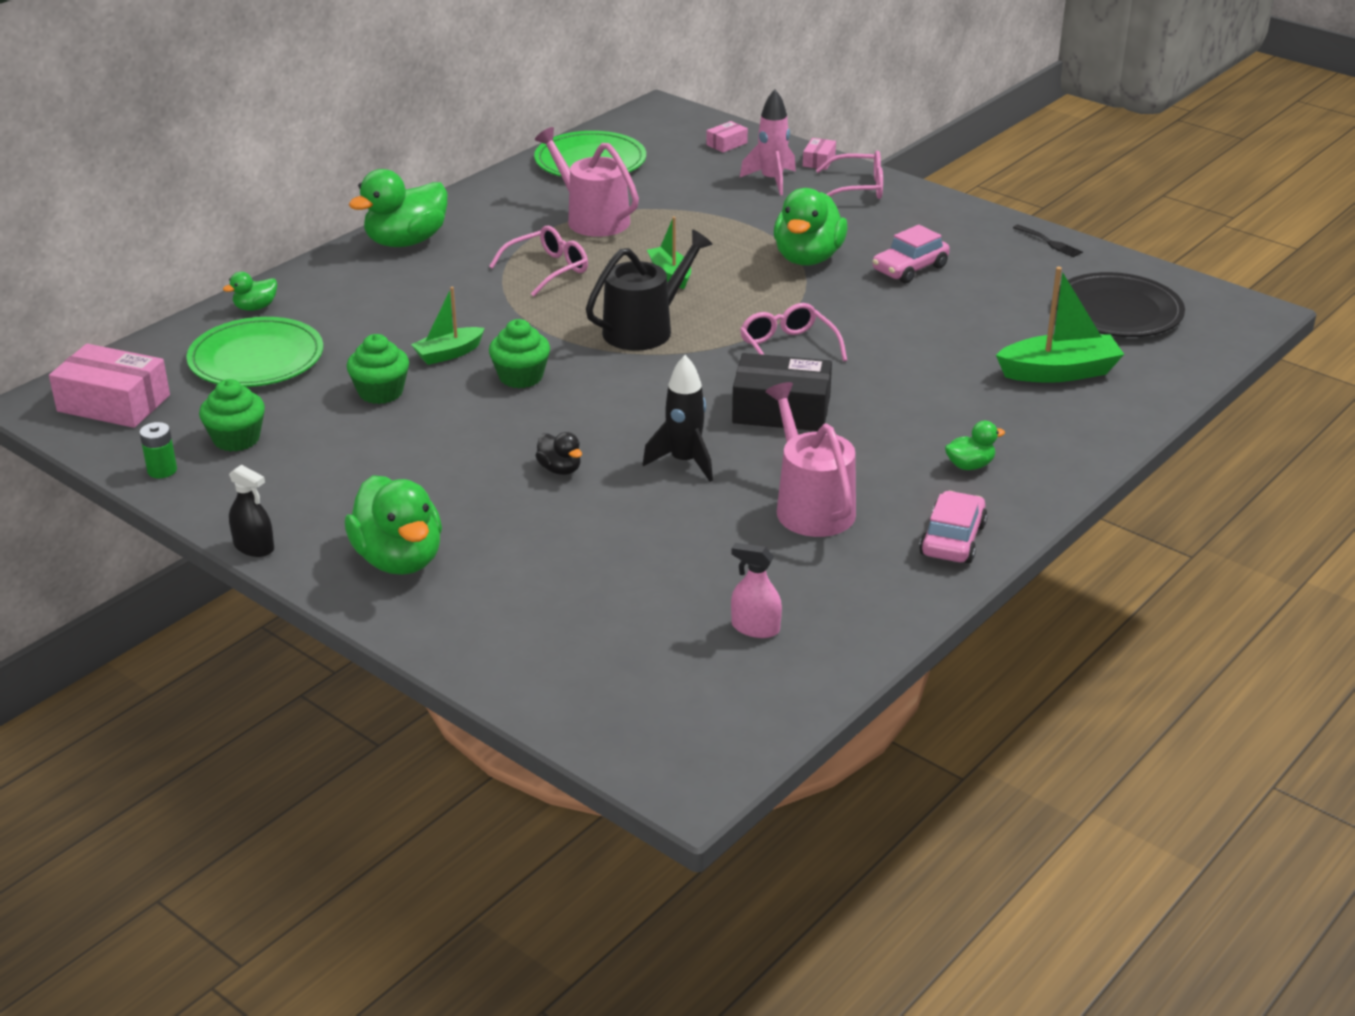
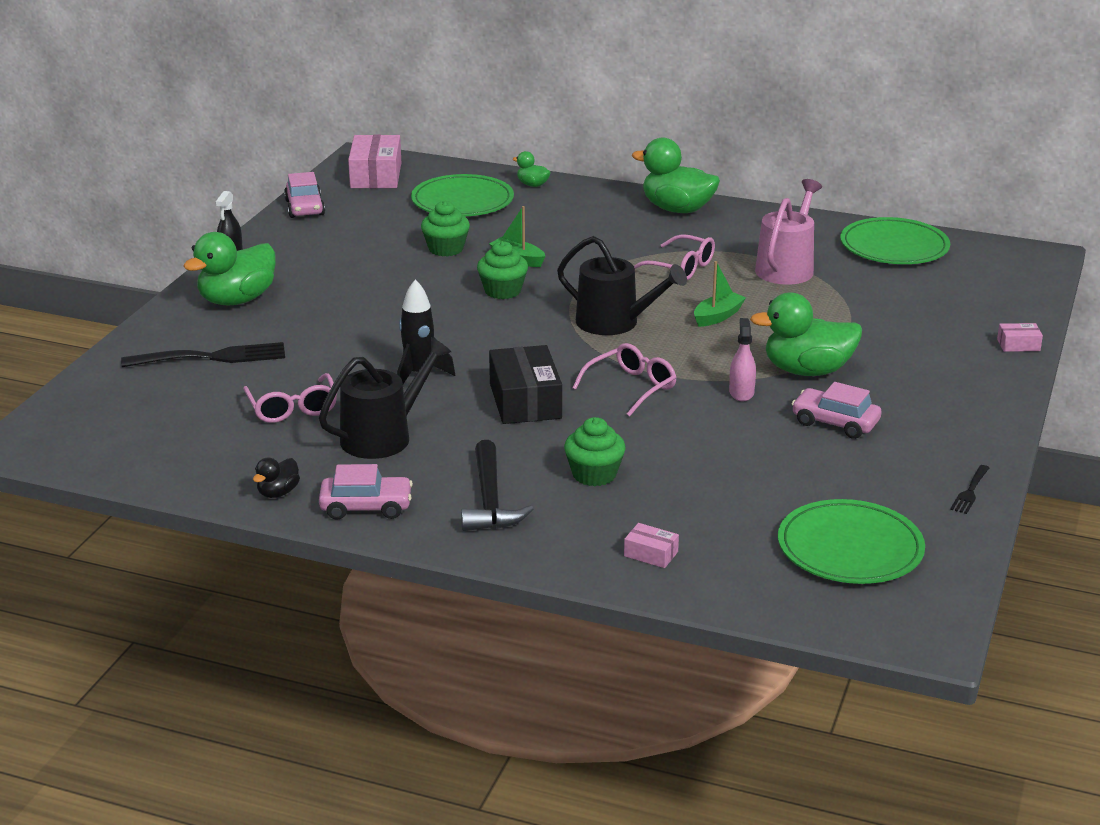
camera: 70 degrees right, 5 degrees down
green battery [139,422,177,478] -> pink car [284,172,325,218]
green cupcake [199,379,265,452] -> green cupcake moved to [564,417,626,486]
black duck [535,432,582,475] -> black duck moved to [253,457,300,498]
pink box [706,121,748,153] -> pink box moved to [624,523,679,568]
pink spray bottle [731,543,782,638] -> pink spray bottle moved to [729,318,756,401]
pink rocket [740,89,796,195] -> none
pink watering can [765,382,856,537] -> black watering can [319,337,452,459]
pink glasses [816,151,883,199] -> pink glasses moved to [243,373,337,423]
green duck [945,421,1005,470] -> black hammer [461,440,533,531]
green boat [996,267,1124,383] -> none
black plate [1056,272,1185,337] -> green plate [778,499,925,584]
none -> black fork [121,342,285,367]

